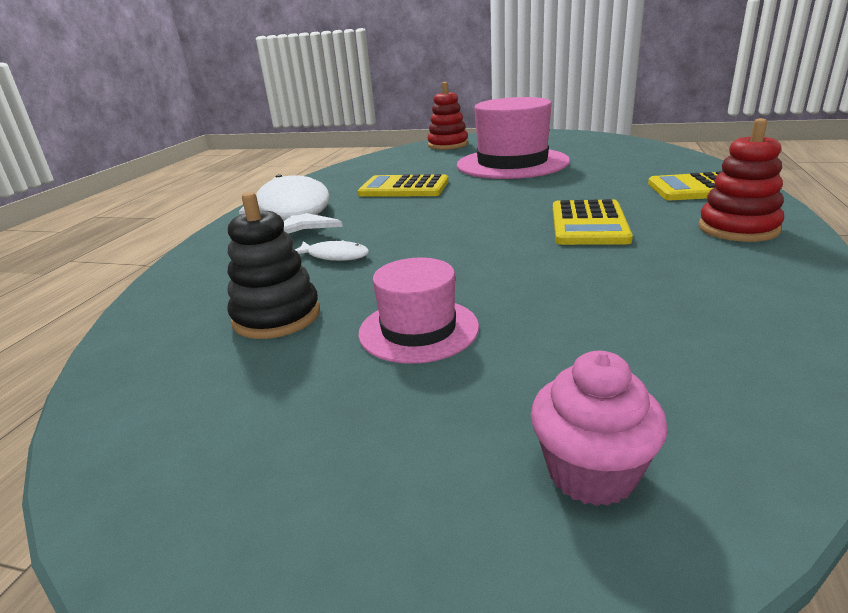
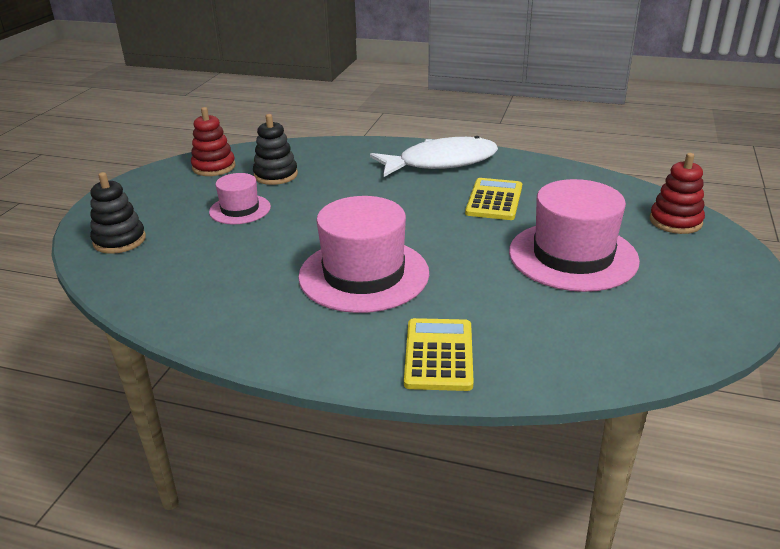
camera: 90 degrees right, 5 degrees up
white fish [294,240,369,261] -> none
pink cupcake [531,351,668,506] -> black stacking toy [90,172,146,254]
yellow calculator [553,199,633,245] -> pink hat [298,196,429,313]
red stacking toy [698,118,784,242] -> red stacking toy moved to [191,107,235,176]

